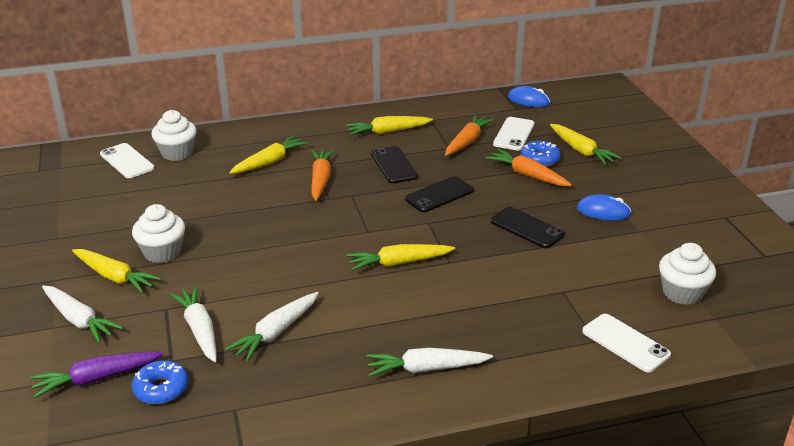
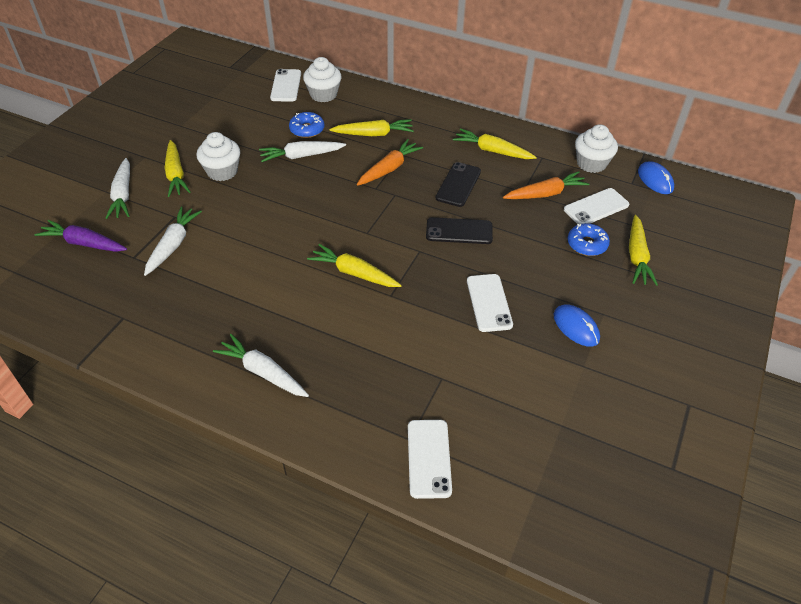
camera: 40 degrees right, 15 degrees up
blue donut [132,360,188,404] -> blue donut moved to [289,112,324,138]
white carrot [226,292,319,362] -> white carrot moved to [259,141,346,162]
orange carrot [486,149,572,186] -> none
black phone [491,207,565,248] -> white phone [467,274,513,332]
white cupcake [659,243,716,305] -> white cupcake moved to [575,124,618,173]

